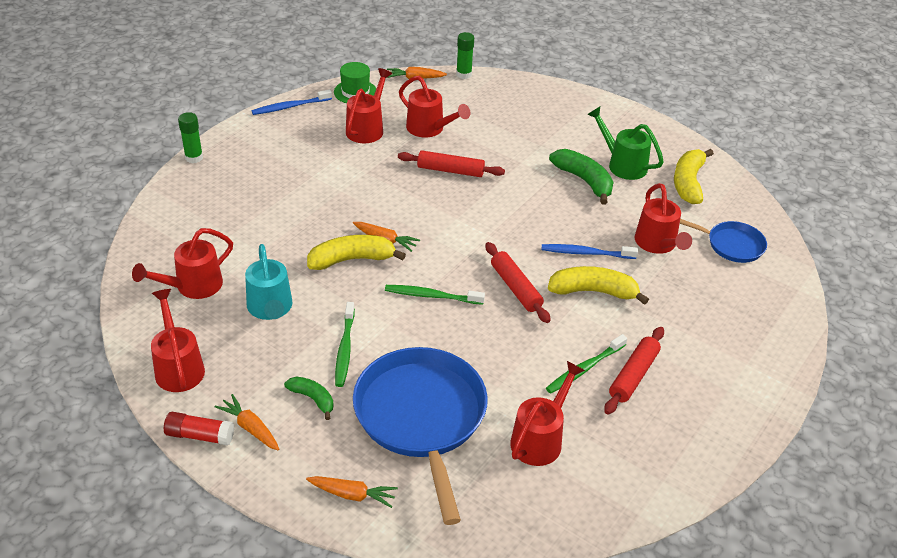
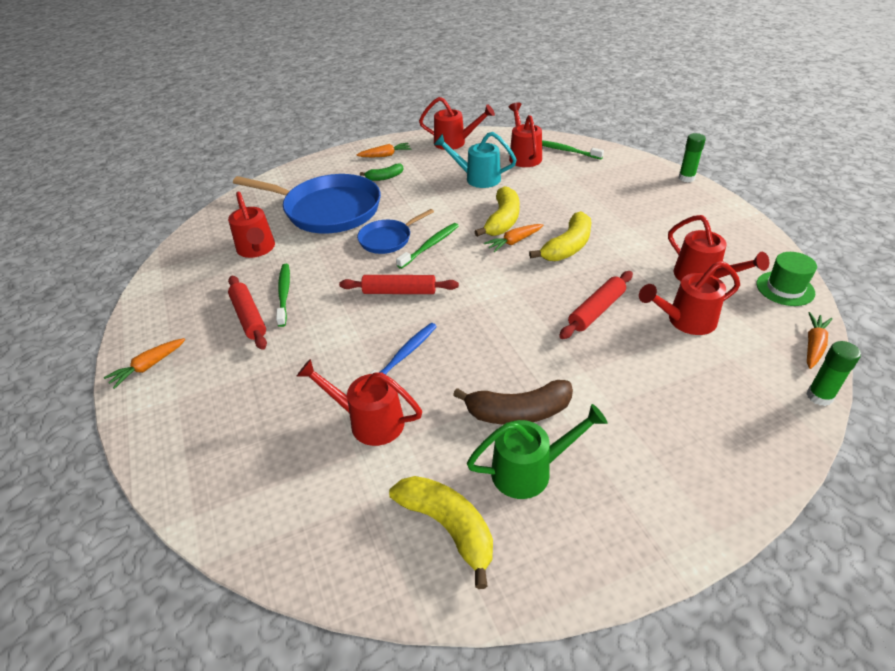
camera: 125 degrees right, 0 degrees up
red glue stick [164,412,234,446] -> none
blue toothbrush [252,89,332,115] -> none
orange carrot [306,476,398,508] -> orange carrot moved to [104,338,186,389]
green toothbrush [335,302,355,387] -> green toothbrush moved to [542,140,604,159]
yellow banana [548,266,649,305] -> yellow banana moved to [529,211,591,261]
green banana [549,149,614,205] -> brown banana [453,380,573,425]
blue pan [680,219,767,263] -> blue pan moved to [357,209,434,254]

